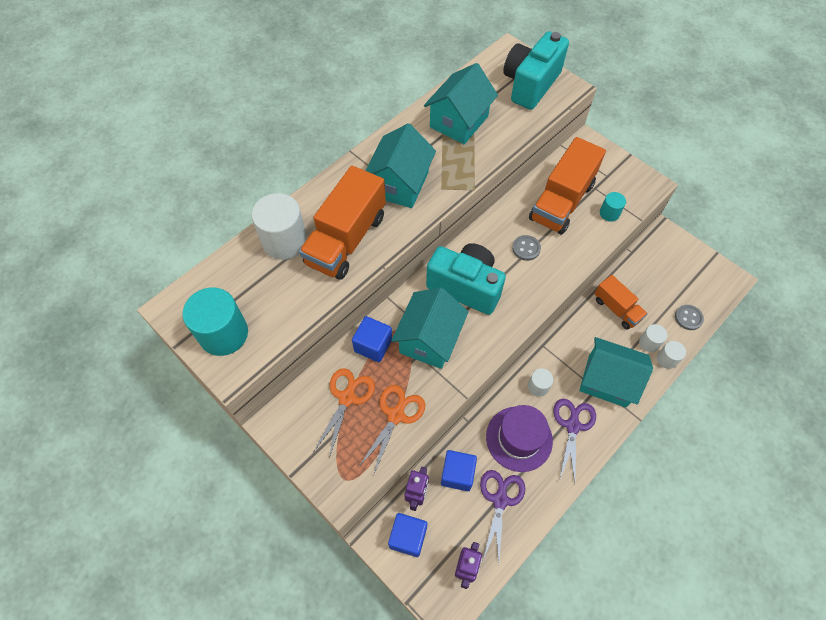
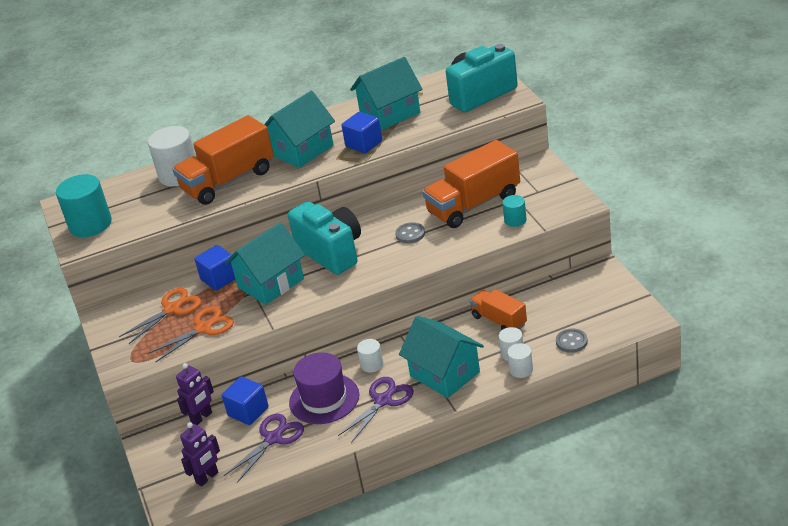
camera: 30 degrees right, 25 degrees down
blue cube [388,513,427,557] -> blue cube moved to [341,112,383,153]
orange truck [594,275,648,330] -> orange truck turned 150 degrees clockwise [470,289,527,330]

